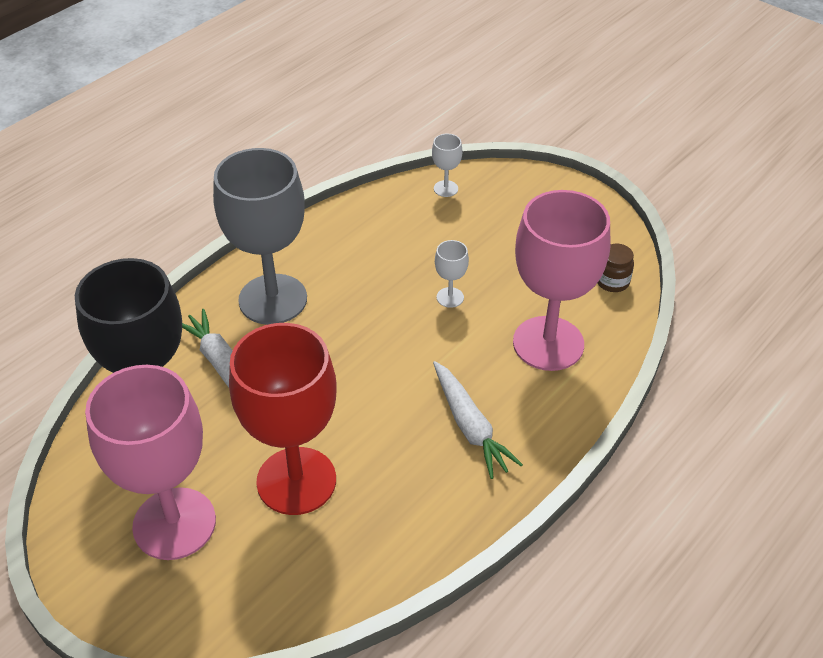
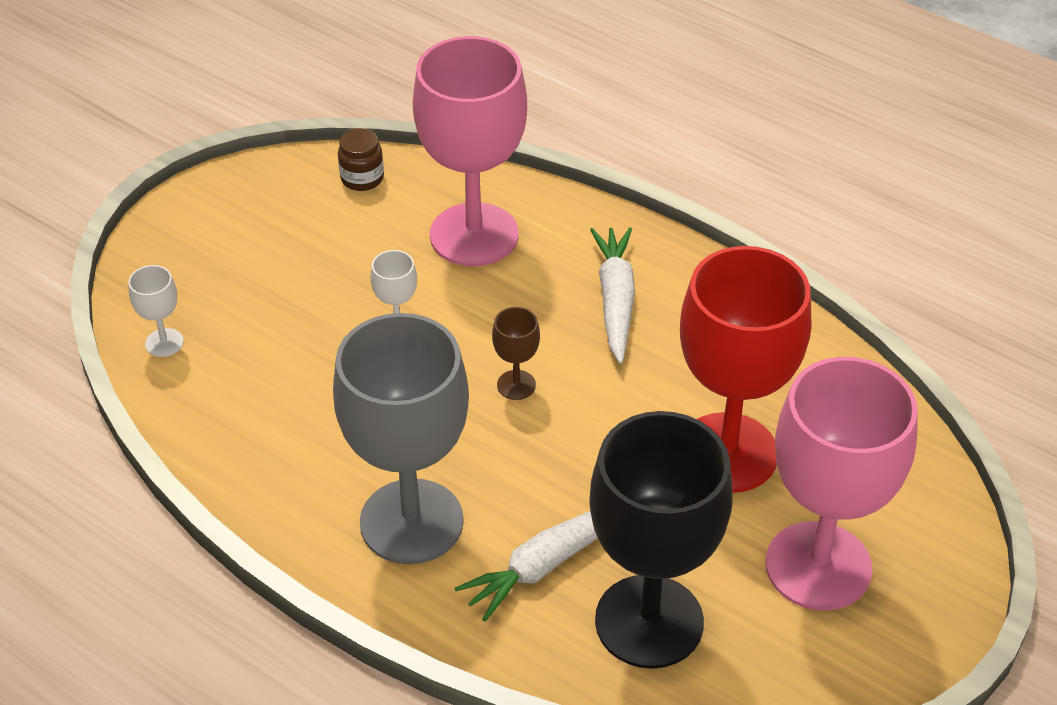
camera: 95 degrees left, 0 degrees up
white carrot [433,361,523,479] -> white carrot turned 60 degrees counterclockwise [590,227,635,364]
none -> brown goblet [492,307,540,400]

